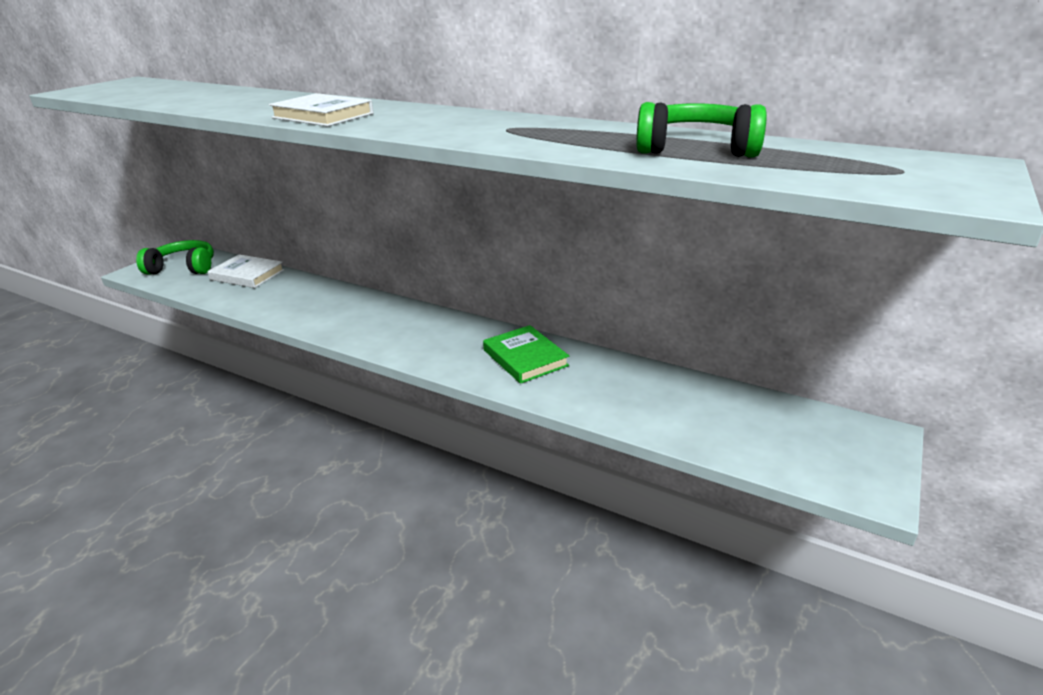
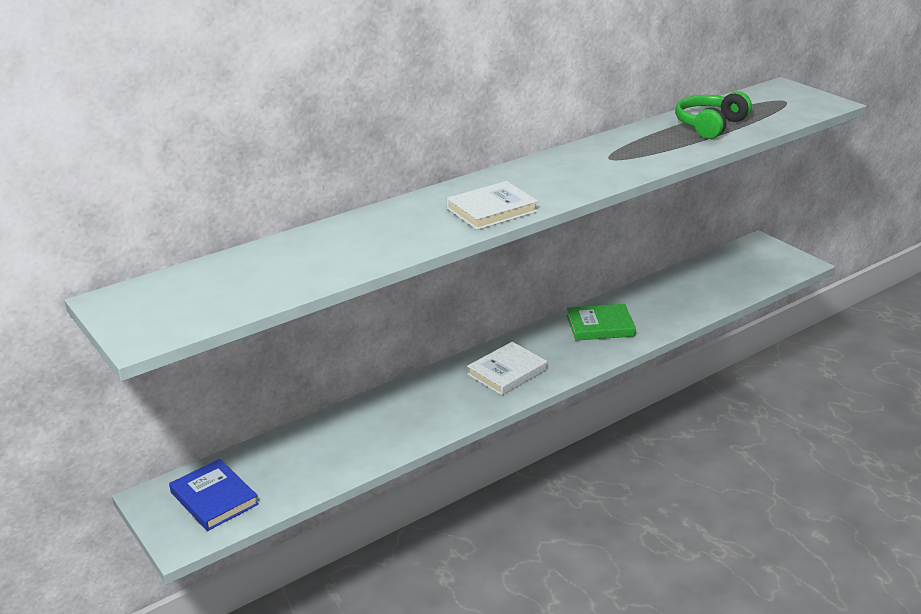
camera: 65 degrees left, 0 degrees up
green headphones [136,240,214,274] -> blue book [169,459,259,531]
white book [207,254,285,288] -> white book moved to [467,342,547,395]

